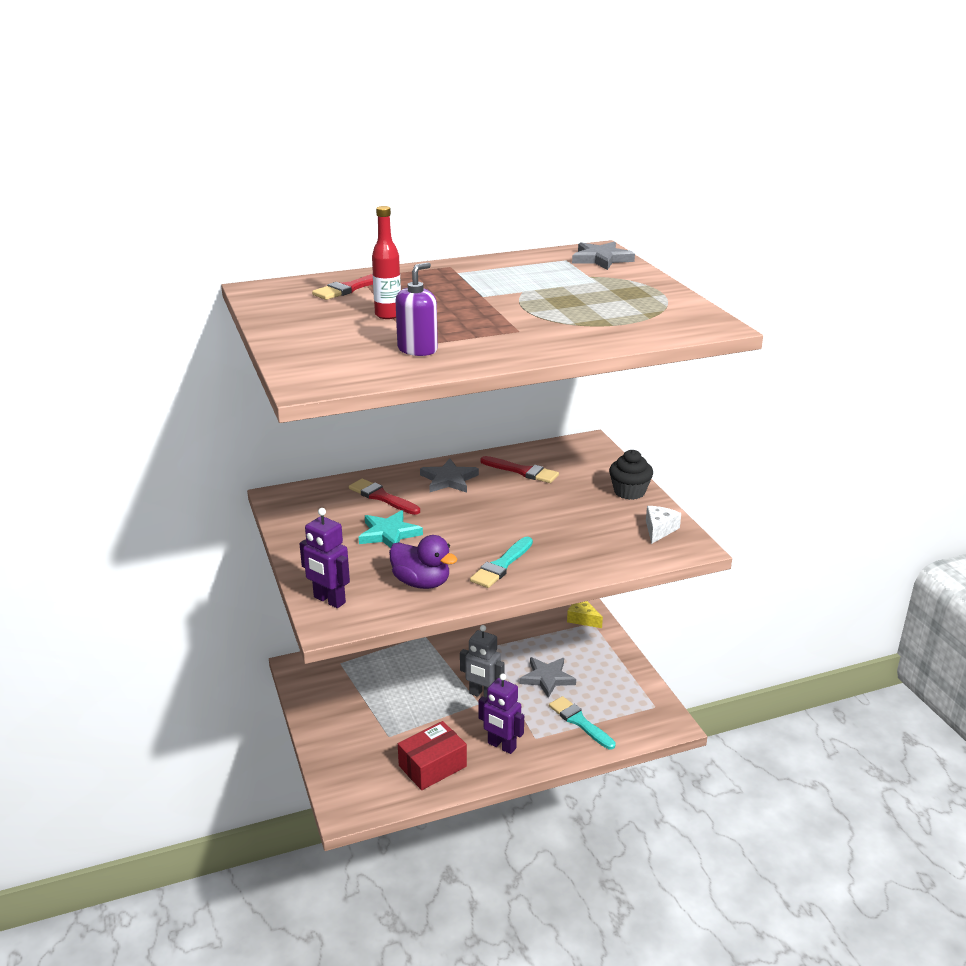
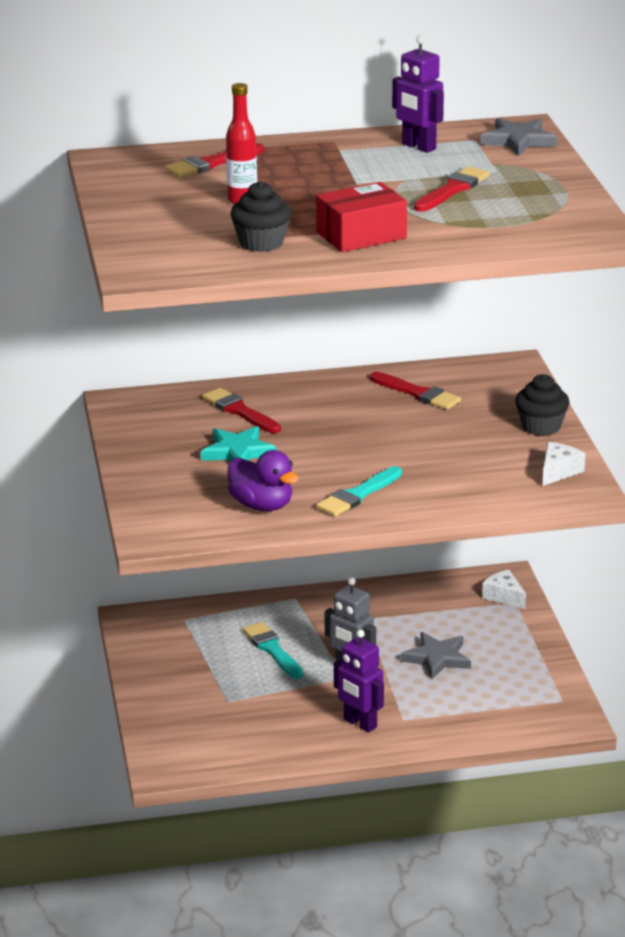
camera: 10 degrees right, 0 degrees up
purple robot [299,508,350,608] -> purple robot moved to [392,35,444,153]
purple soap dispenser [396,262,438,356] -> black cupcake [230,181,291,252]
red box [398,721,467,790] -> red box moved to [316,182,407,252]
grey star [420,458,479,493] -> none
turquoise brush [549,696,616,750] -> turquoise brush moved to [243,622,303,679]
yellow cheese [567,601,603,628] -> white cheese [482,570,526,609]
none -> red brush [414,166,490,212]

